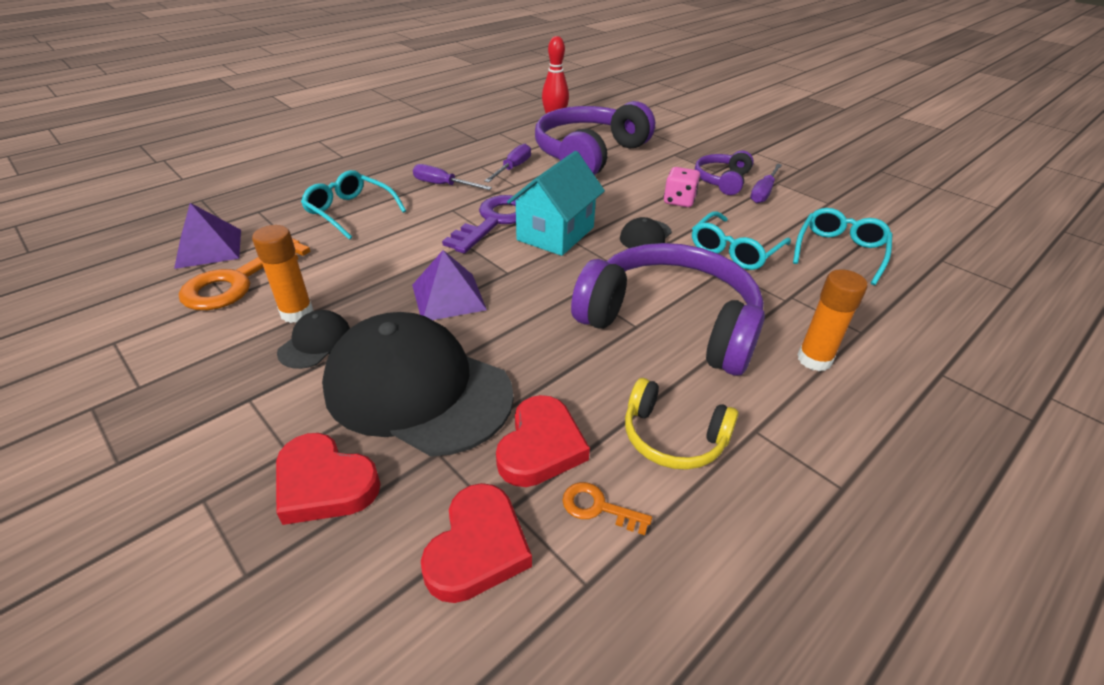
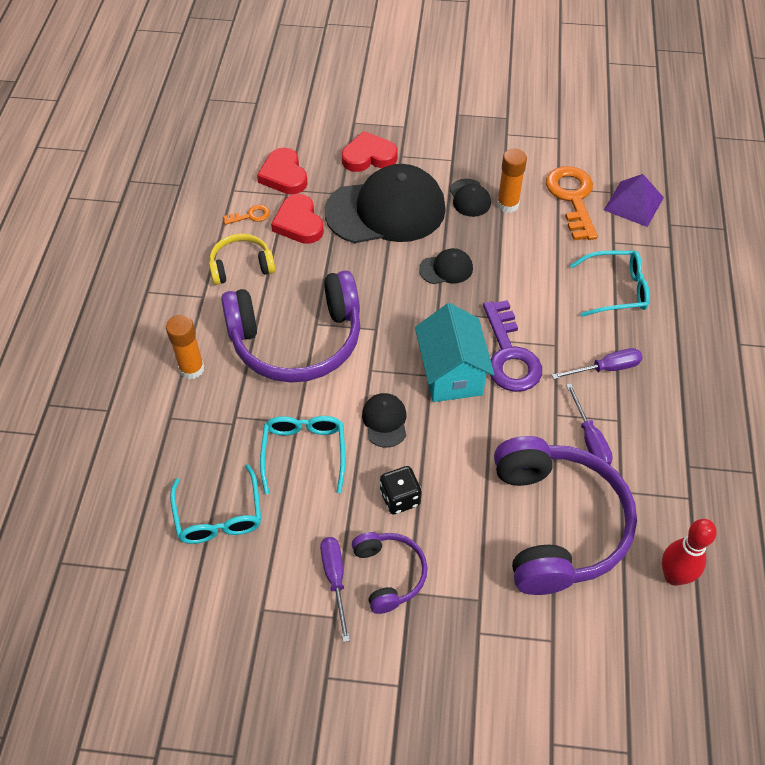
camera: 140 degrees right, 15 degrees up
purple pyramid [412,250,487,320] -> black cap [419,248,473,284]
pink dice [664,167,701,207] -> black dice [380,466,422,515]

